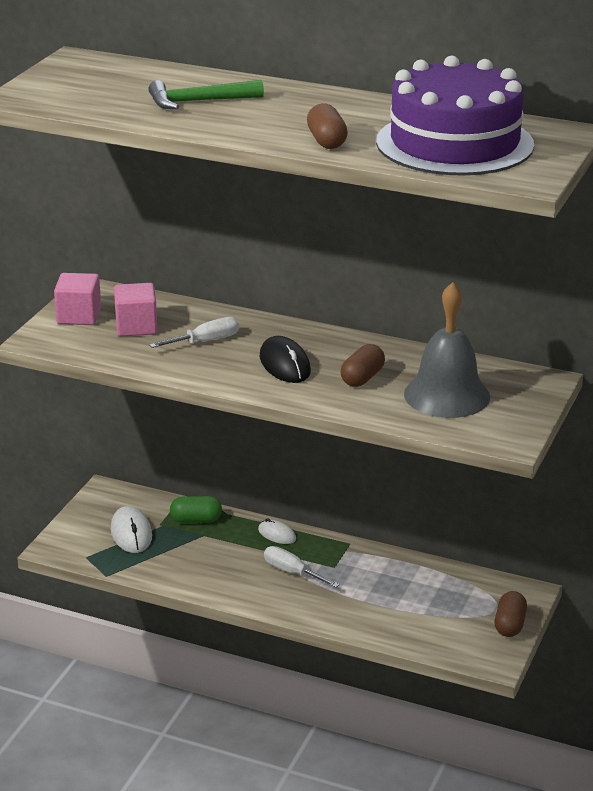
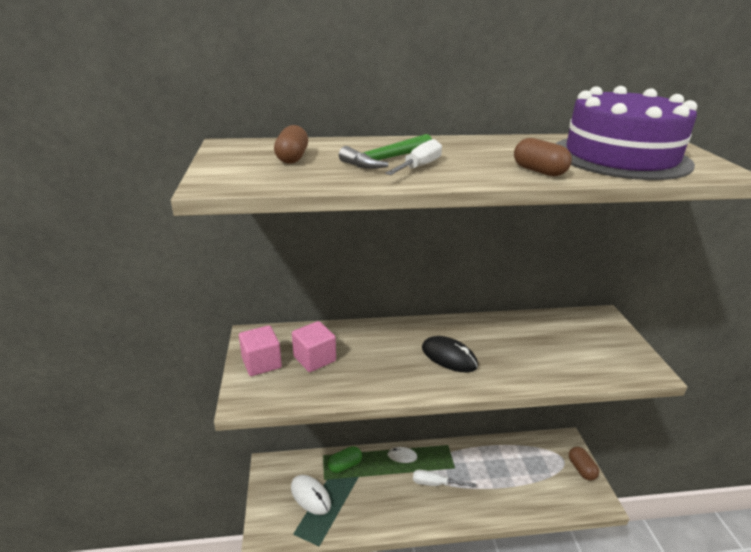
camera: 30 degrees left, 0 degrees up
white screwdriver [149,317,239,348] -> white screwdriver moved to [385,139,442,175]
brown capsule [341,344,385,387] -> brown capsule moved to [274,125,308,164]
grey bell [404,282,490,418] -> none

